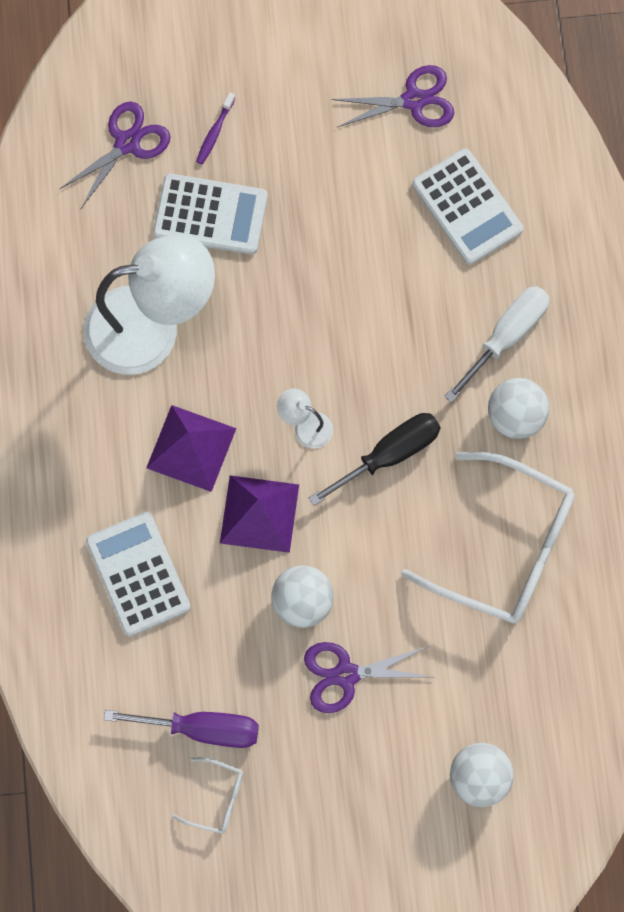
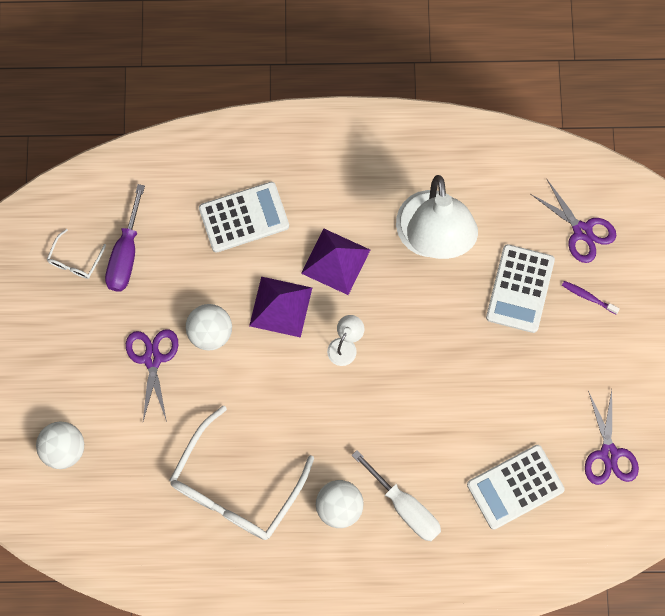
camera: 95 degrees right, 0 degrees up
black screwdriver [309,413,441,506] -> none

